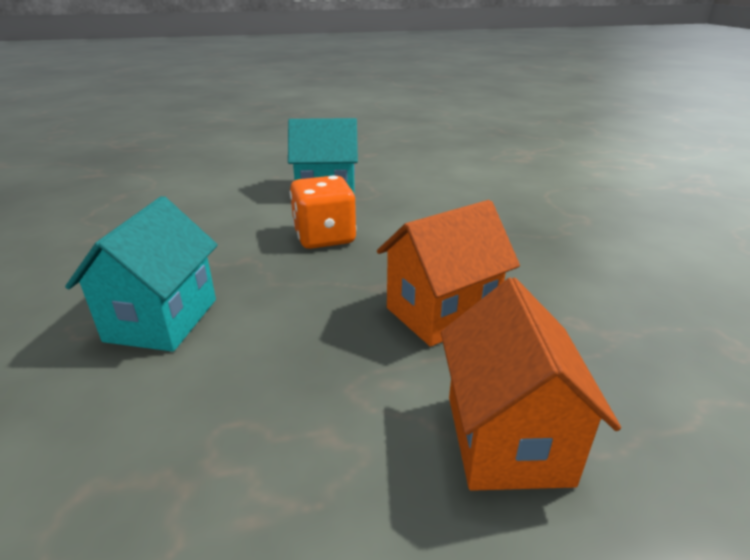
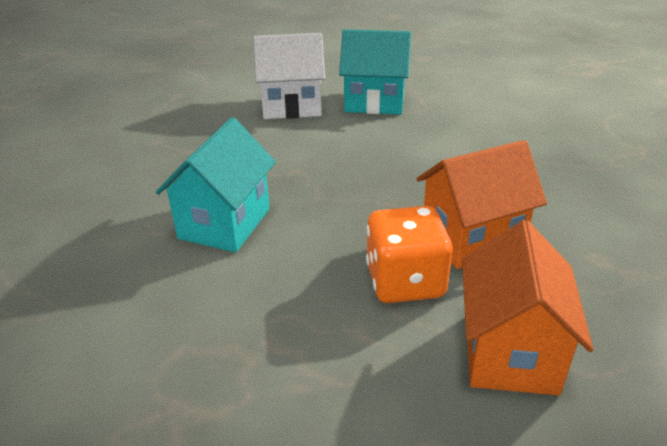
camera: 10 degrees right, 5 degrees up
orange dice [290,175,357,249] -> orange dice moved to [366,206,452,303]
none -> white house [253,33,325,119]

